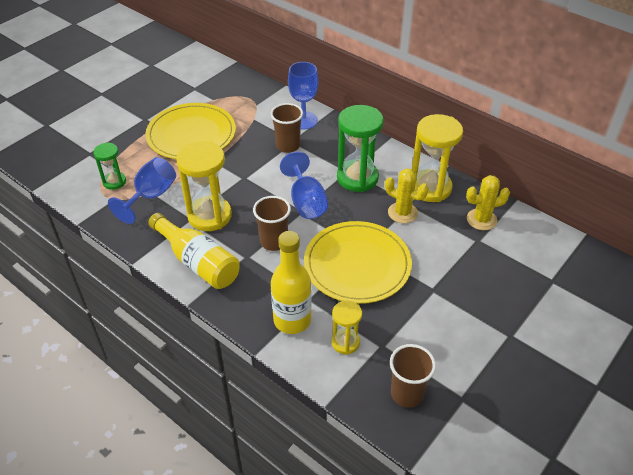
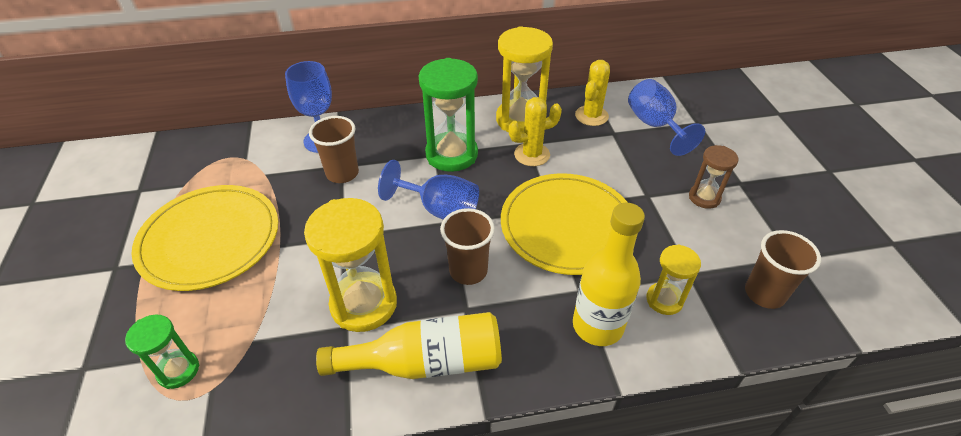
camera: 50 degrees left, 0 degrees up
blue goblet [108,157,176,224] -> blue goblet moved to [628,79,705,156]
none -> brown hourglass [689,145,738,209]

